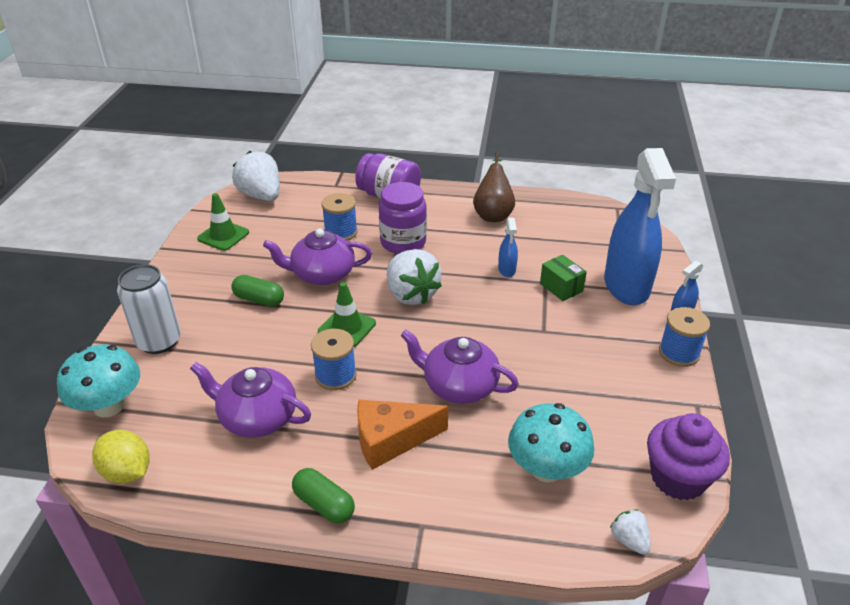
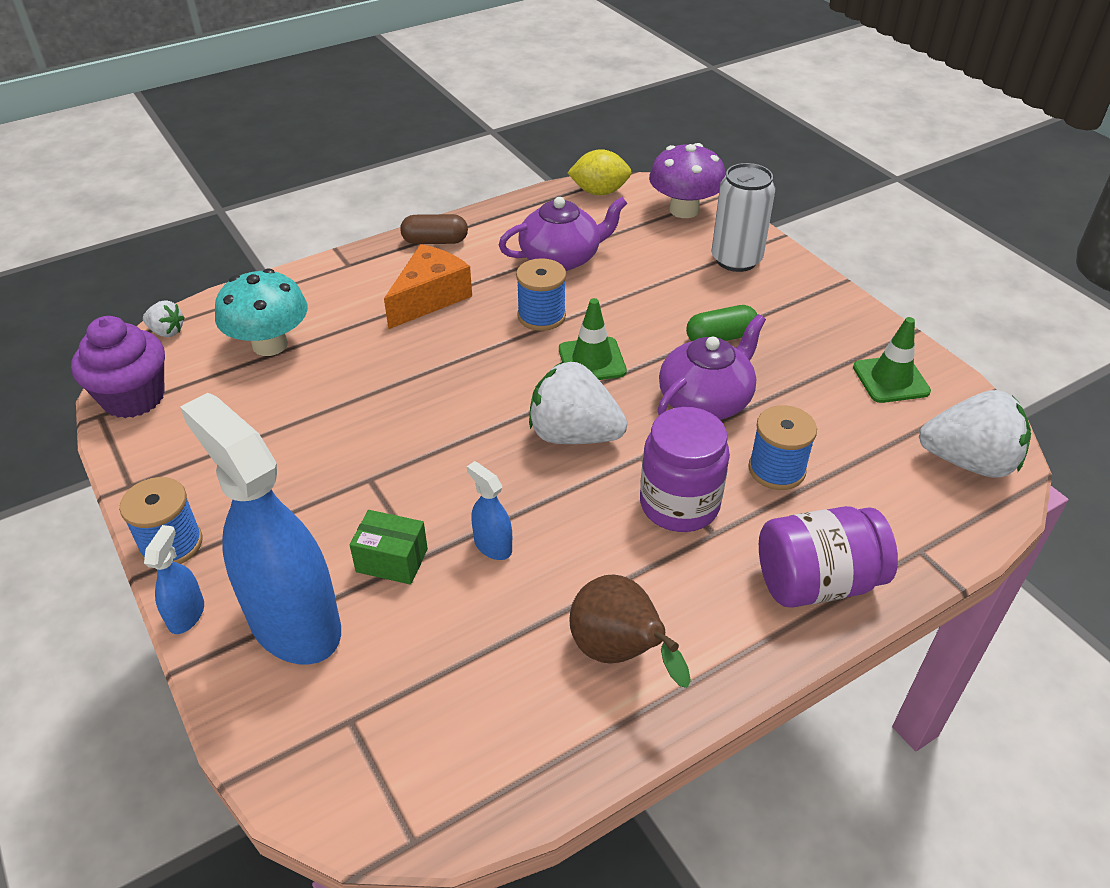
camera: 140 degrees right, 5 degrees up
turquoise mushroom [57,344,140,417] -> purple mushroom [649,143,725,218]
green capsule [292,468,355,523] -> brown capsule [400,214,468,244]
purple teapot [401,330,519,404] -> none

